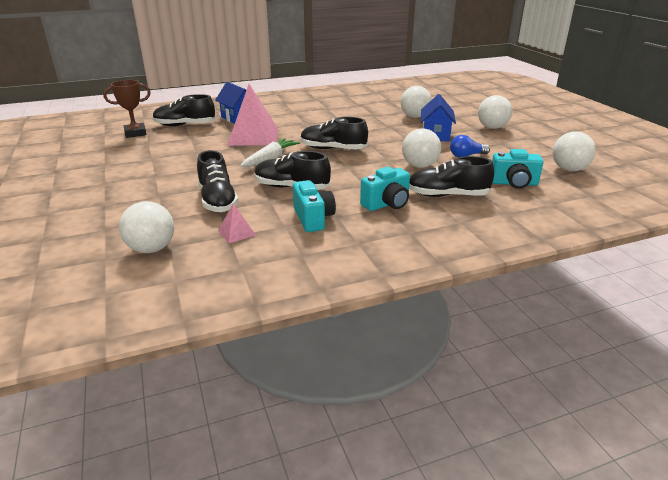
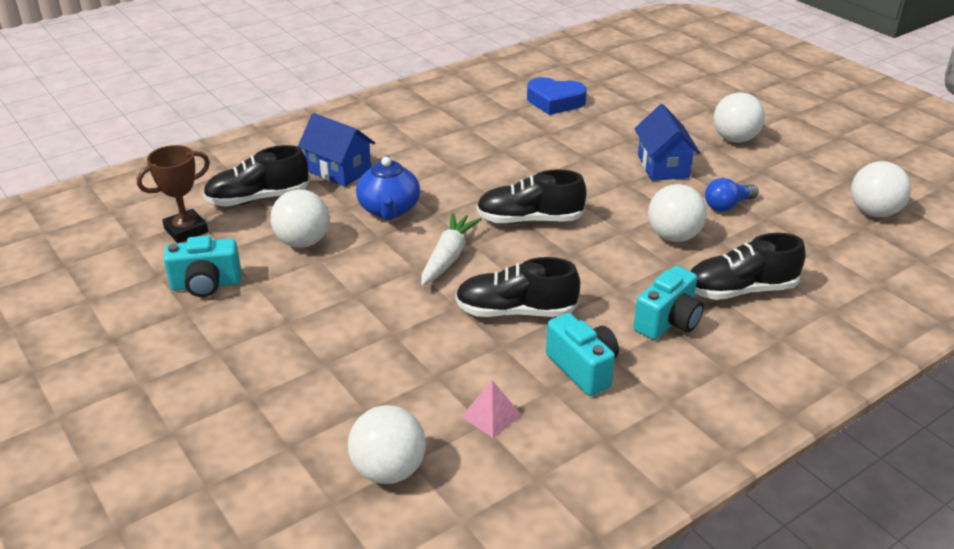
camera: 15 degrees left, 5 degrees up
black shoe [197,150,238,212] -> none
pink pyramid [227,84,278,146] -> blue teapot [356,155,420,220]
white ball [401,86,432,118] -> white ball moved to [270,189,330,248]
turquoise camera [492,149,544,189] -> turquoise camera moved to [164,236,241,297]
none -> blue heart [527,77,587,115]

